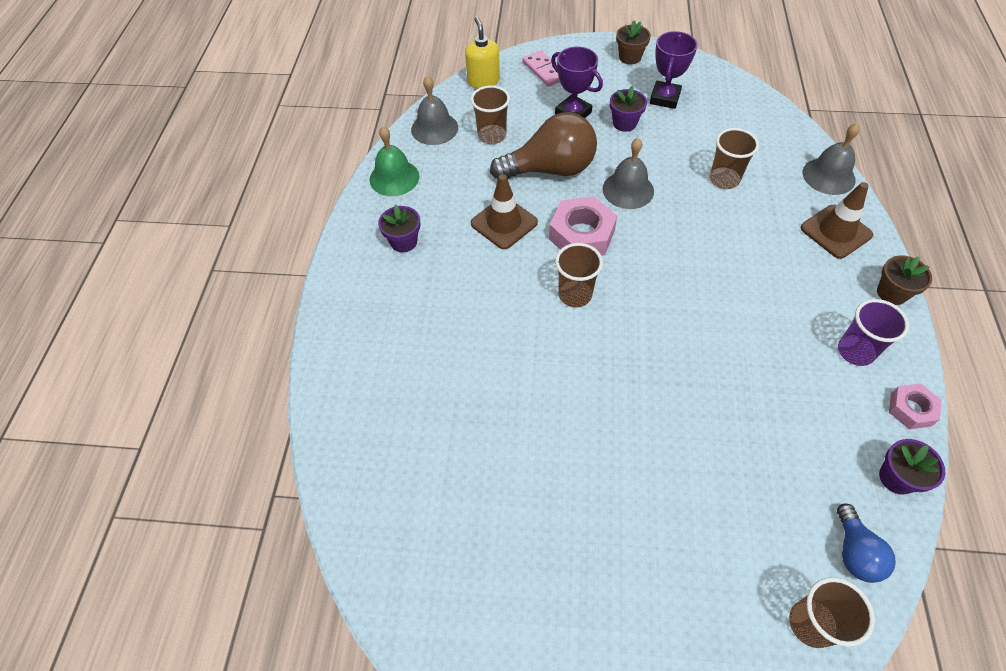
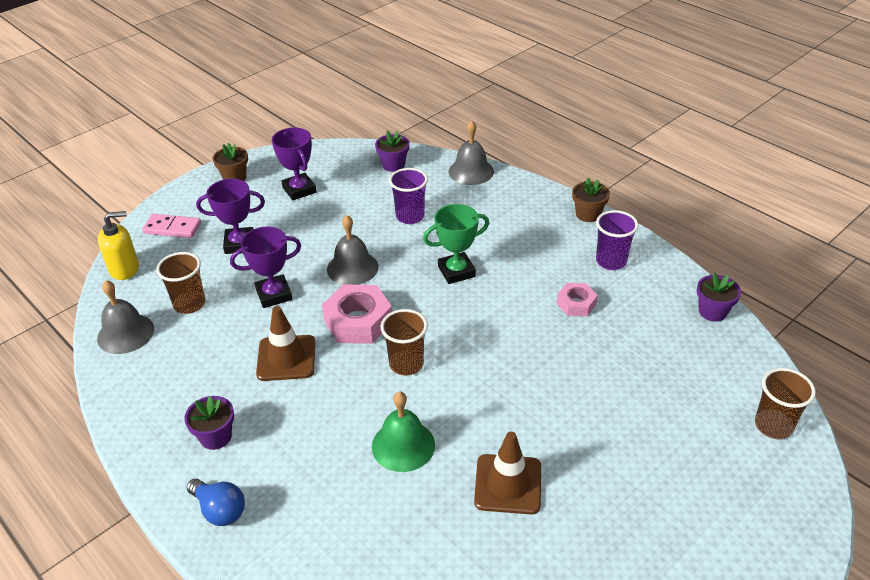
camera: 50 degrees left, 15 degrees down
green bell [370,126,419,196] -> green bell moved to [372,392,435,472]
yellow soap dispenser [465,17,500,89] -> yellow soap dispenser turned 135 degrees clockwise [98,211,139,280]
brown light bulb [490,112,597,179] -> purple trophy [230,227,301,308]
purple flower pot [610,86,647,132] -> purple flower pot moved to [375,131,409,172]
brown cup [710,128,759,189] -> purple cup [389,168,428,224]
brown traffic cone [801,182,873,259] -> brown traffic cone moved to [474,432,541,514]
blue light bulb [837,503,896,583] -> blue light bulb moved to [187,479,245,526]
pink nut [889,383,941,429] -> pink nut moved to [557,283,598,316]
none -> green trophy [423,204,489,284]

